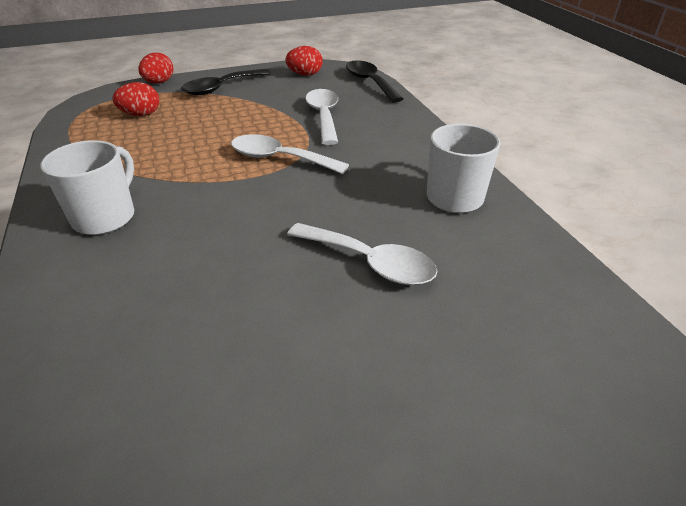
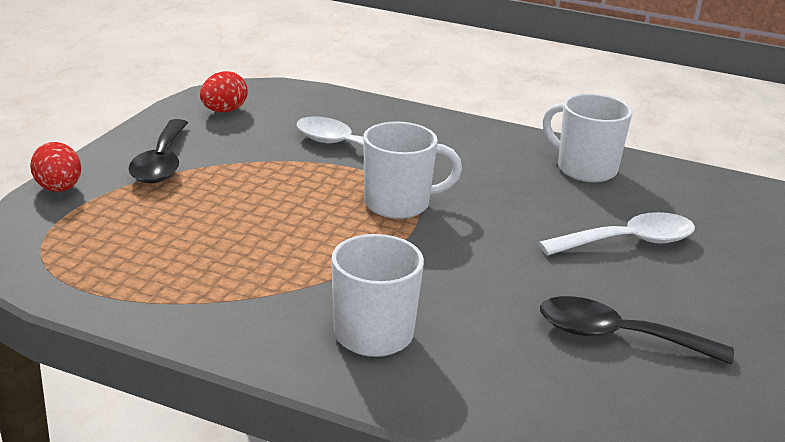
camera: 50 degrees left, 10 degrees down
red egg [113,82,159,116] -> none
white spoon [231,134,349,174] -> white mug [363,122,462,219]
black spoon [346,60,404,102] -> black spoon moved to [540,296,734,365]

